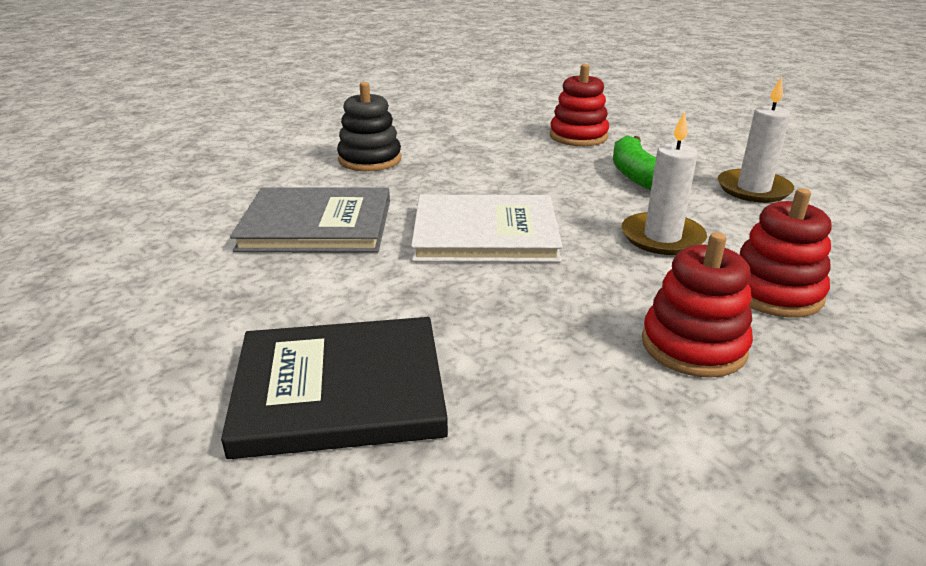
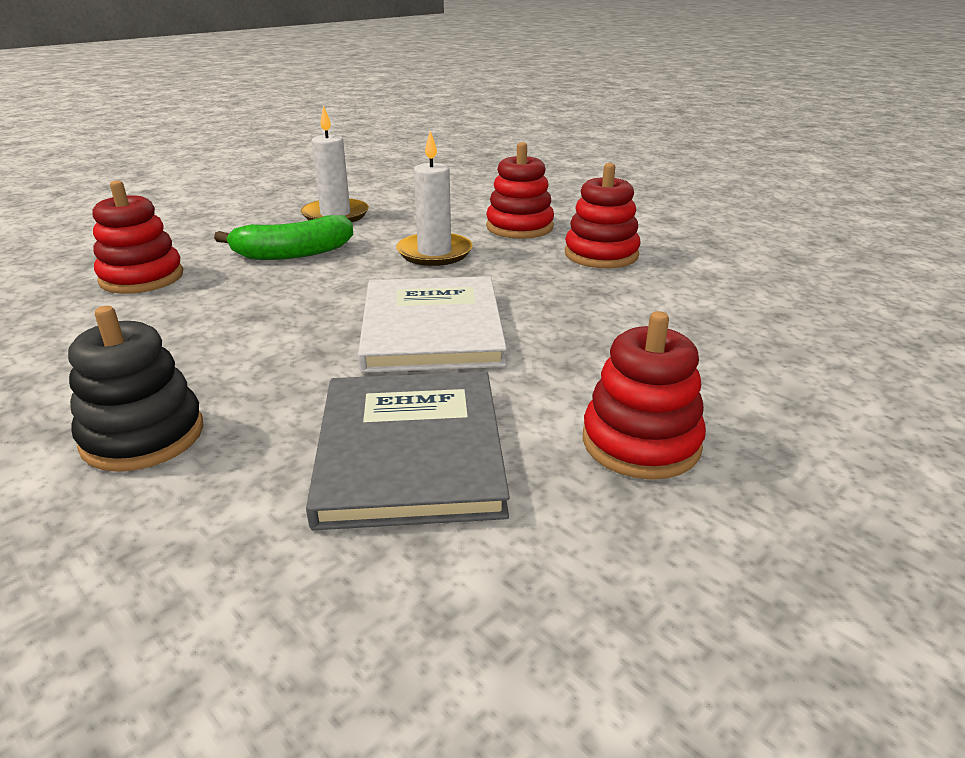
camera: 95 degrees left, 0 degrees up
black book [221,317,448,459] -> none
none -> red stacking toy [582,311,706,480]

